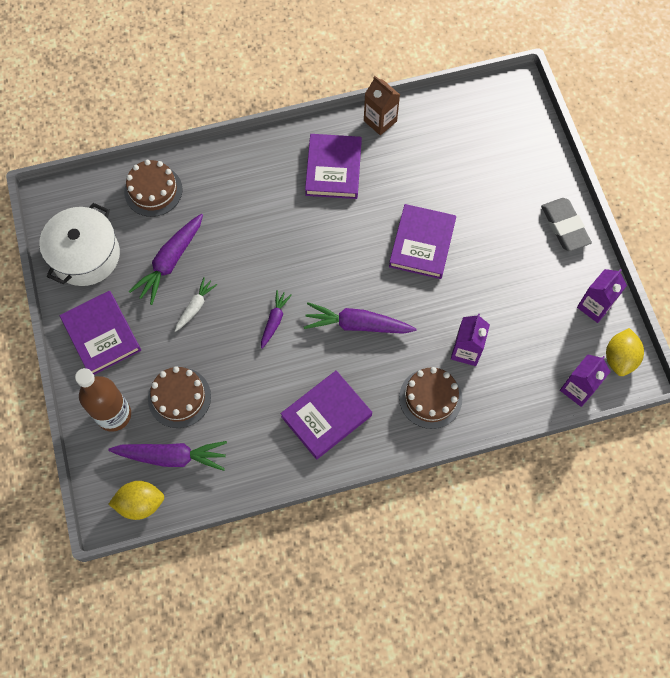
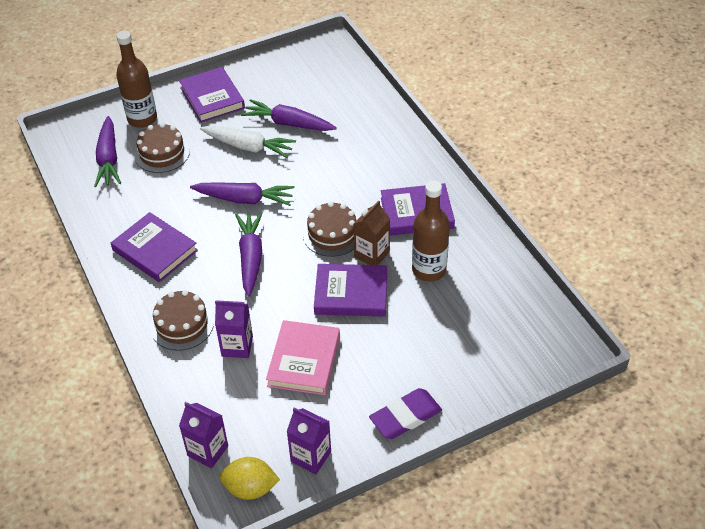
camera: 80 degrees right, 20 degrees down
white pot [39,203,120,286] -> none
purple book [60,291,141,375] -> purple book turned 75 degrees counterclockwise [179,67,245,123]
yellow lemon [109,481,164,520] -> none
brown cake [124,160,183,217] -> brown cake moved to [303,201,356,257]
white carrot [175,277,217,332] -> white carrot [200,126,296,158], size x1.73
purple carrot [261,290,292,349] -> purple carrot [190,183,295,206], size x1.73
brown carton [364,76,400,135] -> brown carton moved to [353,200,390,265]
grey eraser [541,198,592,251] -> purple eraser [369,388,442,439]
none -> pink book [266,320,340,395]
none -> brown bottle [412,181,450,282]

